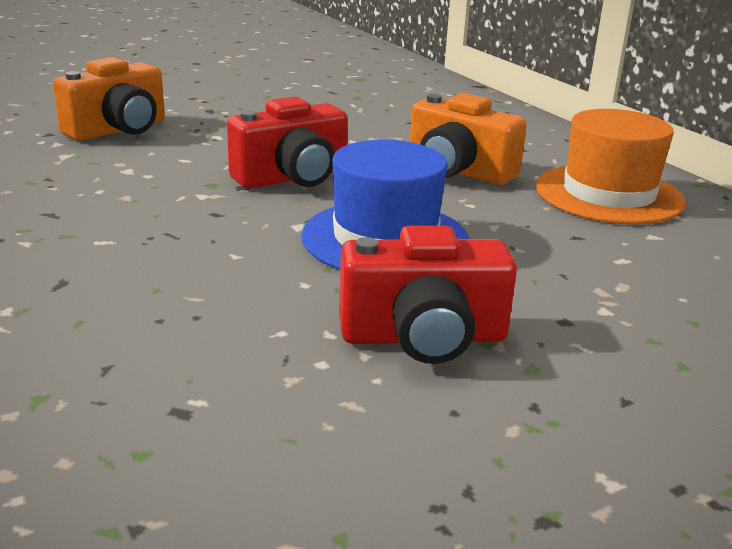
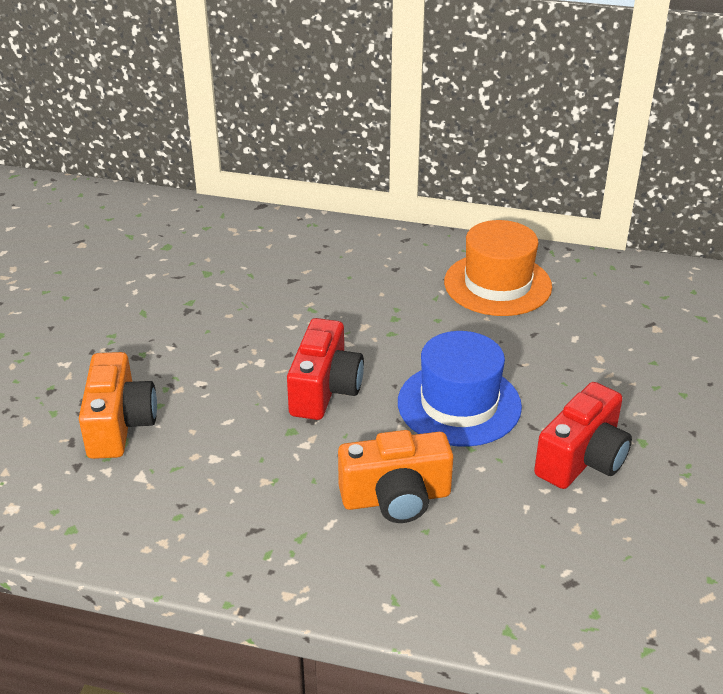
camera: 45 degrees left, 10 degrees up
orange camera [410,93,527,185] -> orange camera moved to [338,430,453,523]

